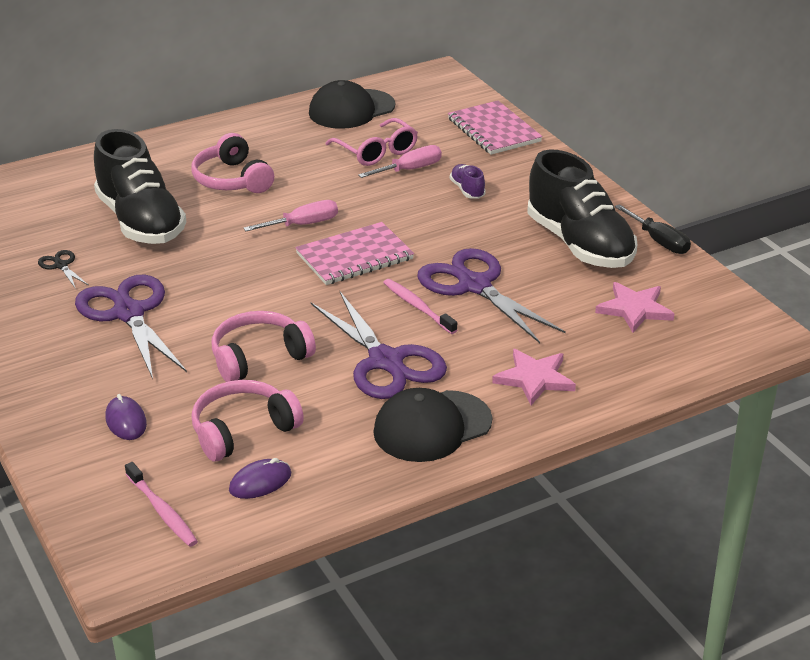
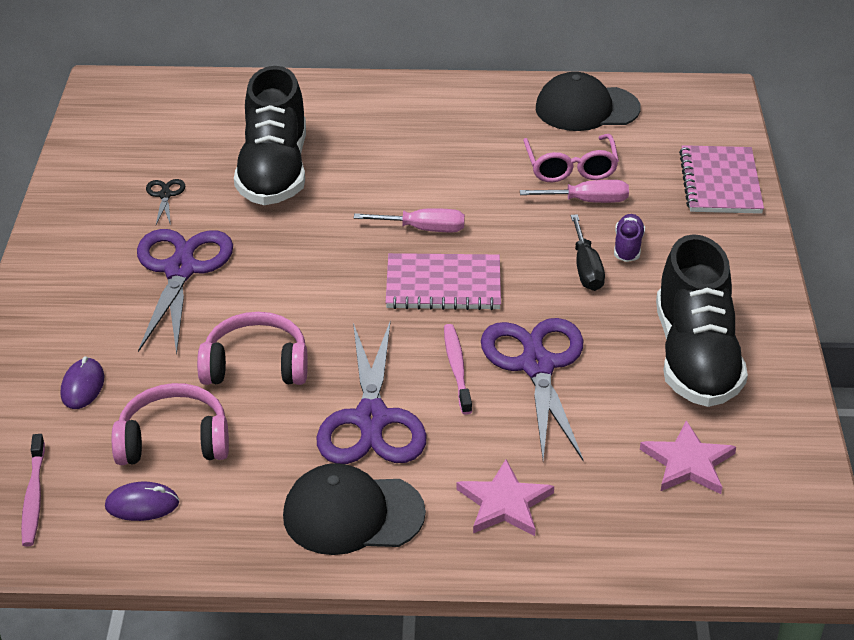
camera: 30 degrees right, 5 degrees up
pink headphones [191,133,274,193] -> none
black screwdriver [615,204,691,254] -> black screwdriver moved to [571,214,605,291]

